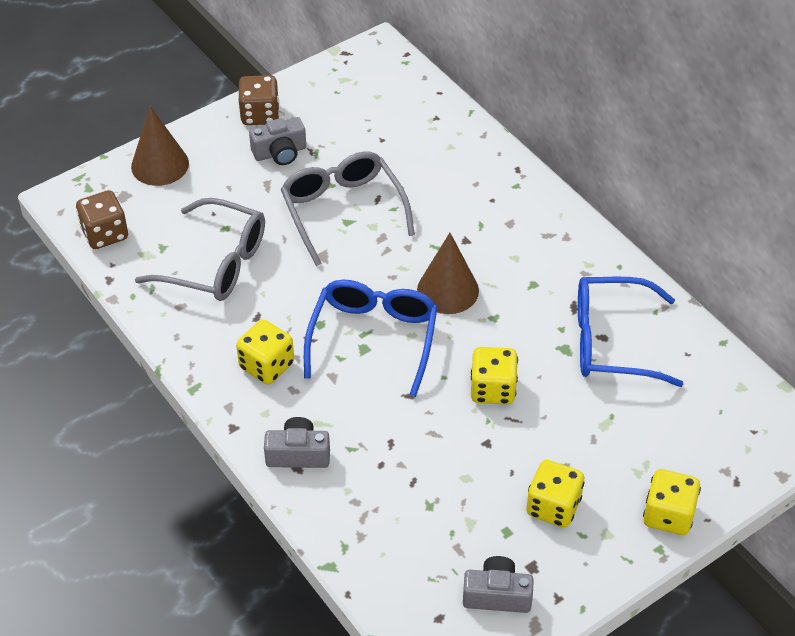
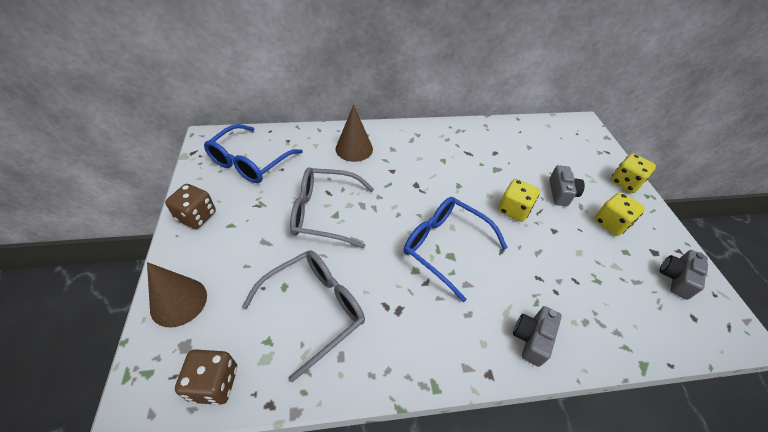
camera: 65 degrees left, 0 degrees up
yellow dice [236,319,294,385] -> none
grey camera [249,117,306,165] -> grey camera moved to [549,165,585,206]
brown cone [417,233,479,314] -> brown cone moved to [336,105,373,162]
blue glasses [578,277,683,387] -> blue glasses moved to [204,124,303,183]

